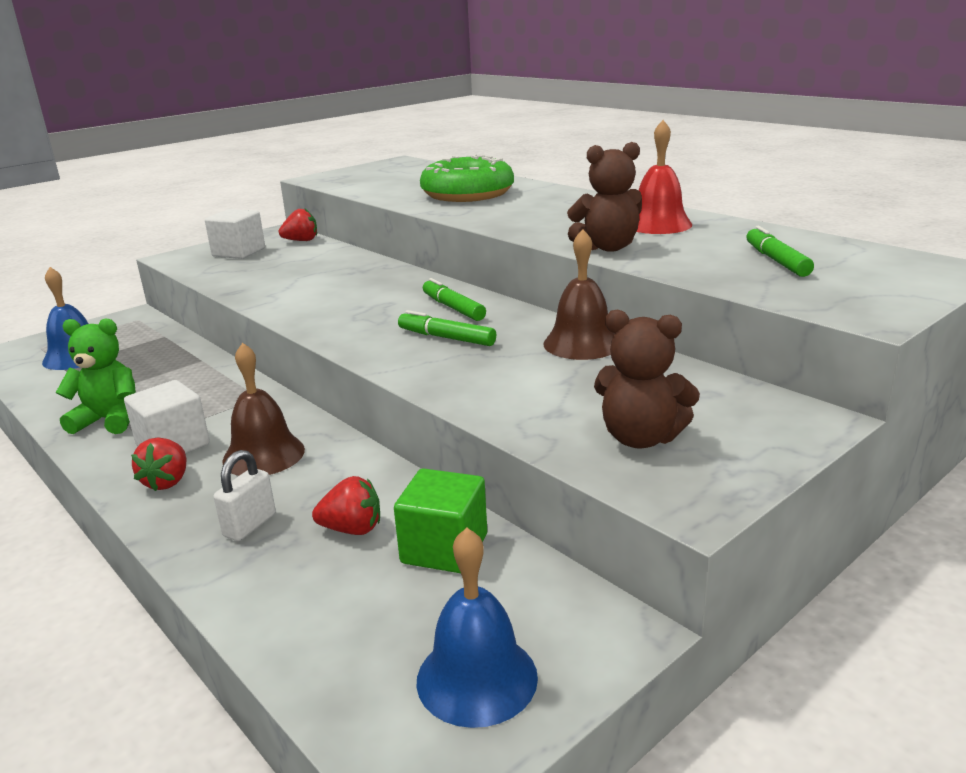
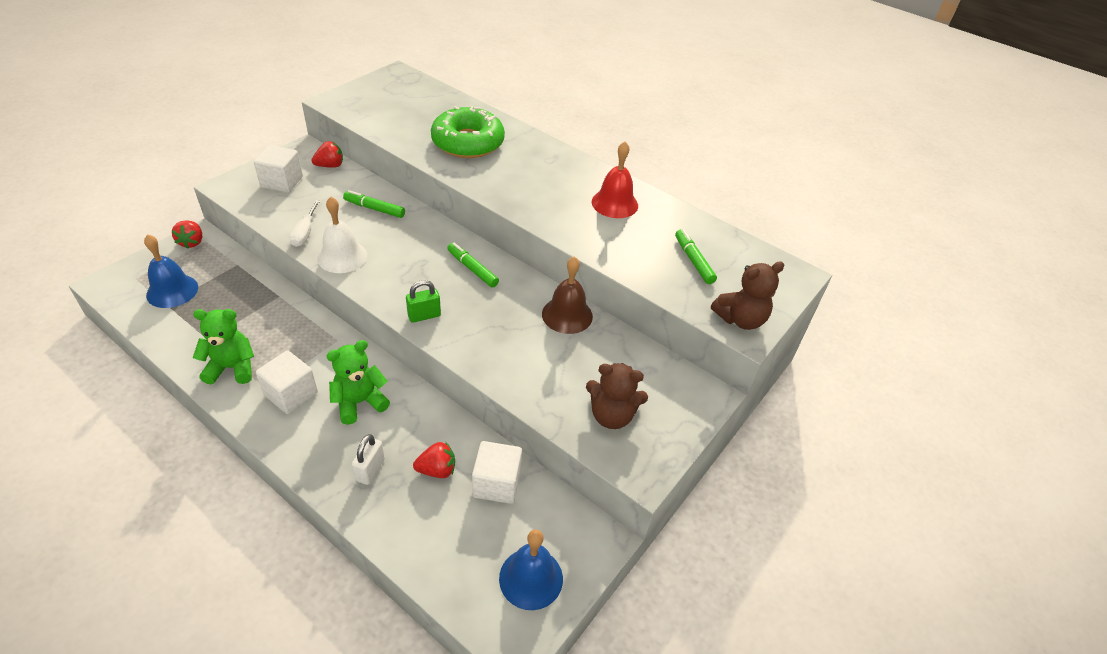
camera: 15 degrees left, 20 degrees up
red strawberry [131,438,187,491] -> red strawberry moved to [172,220,202,249]
brown bell [222,343,305,476] -> green teddy bear [326,340,390,425]
green cube [394,468,487,573] -> white cube [472,441,522,504]
green marker [398,310,496,346] -> green marker moved to [343,190,405,218]
brown teddy bear [567,142,642,252] -> brown teddy bear moved to [711,261,785,330]
none -> white screwdriver [290,200,320,247]
none -> white bell [317,197,367,273]
none -> green padlock [406,280,441,323]

